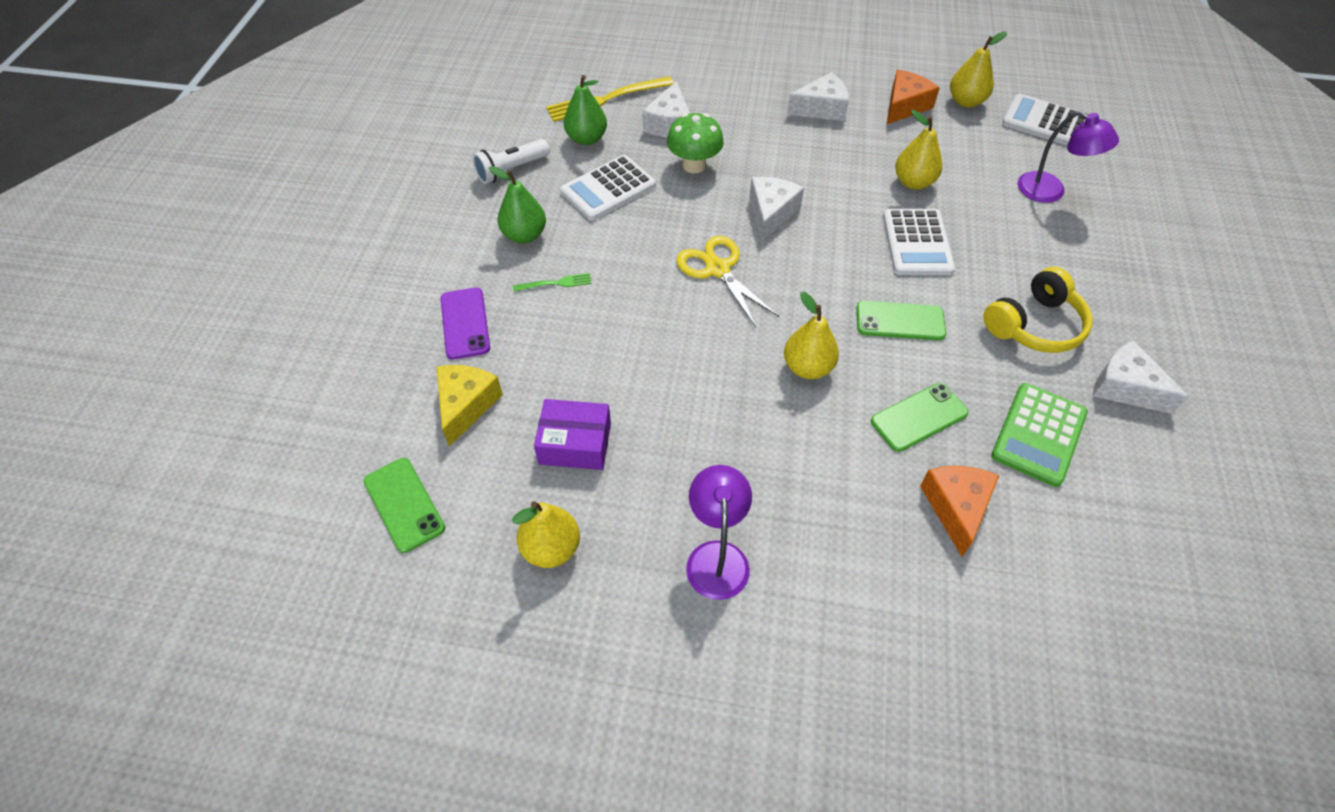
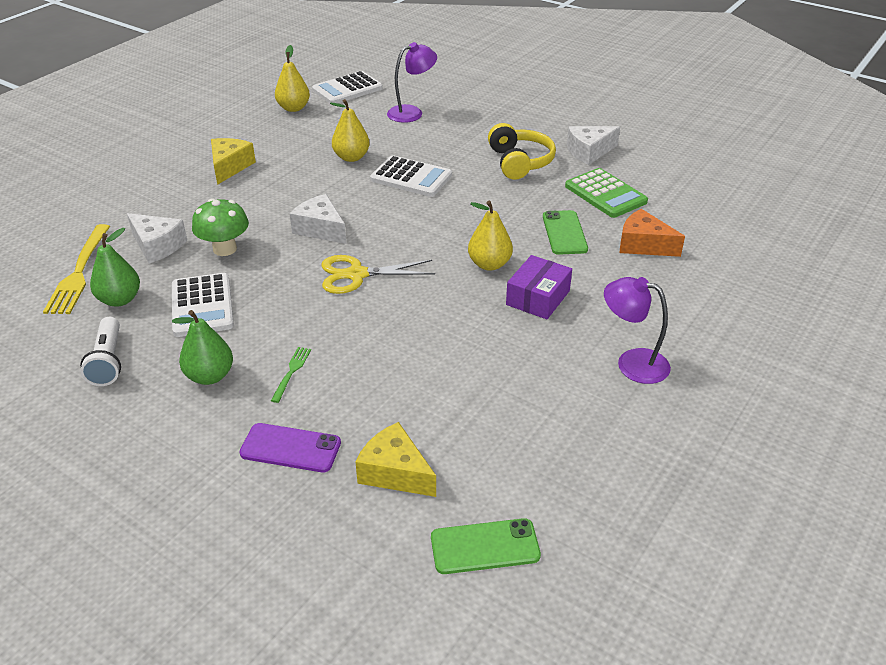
camera: 65 degrees left, 15 degrees down
yellow pear [512,501,580,568] -> none
purple box [534,399,611,470] -> purple box moved to [506,255,572,319]
white cheese [787,72,849,121] -> yellow cheese [211,138,256,185]
green phone [857,301,946,341] -> none
orange cheese [887,70,940,124] -> none

